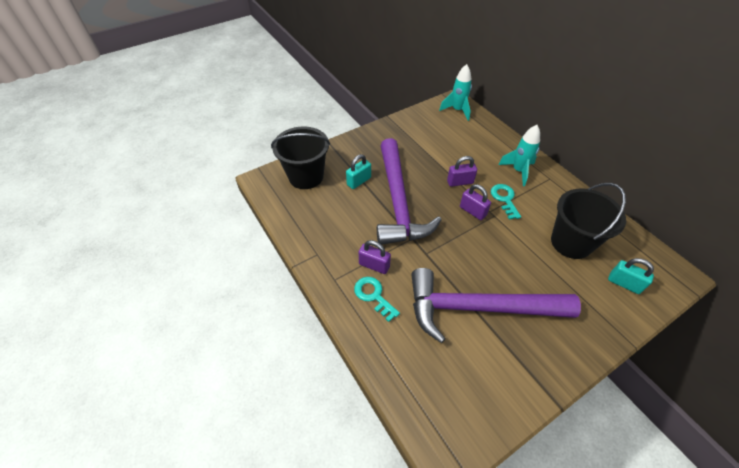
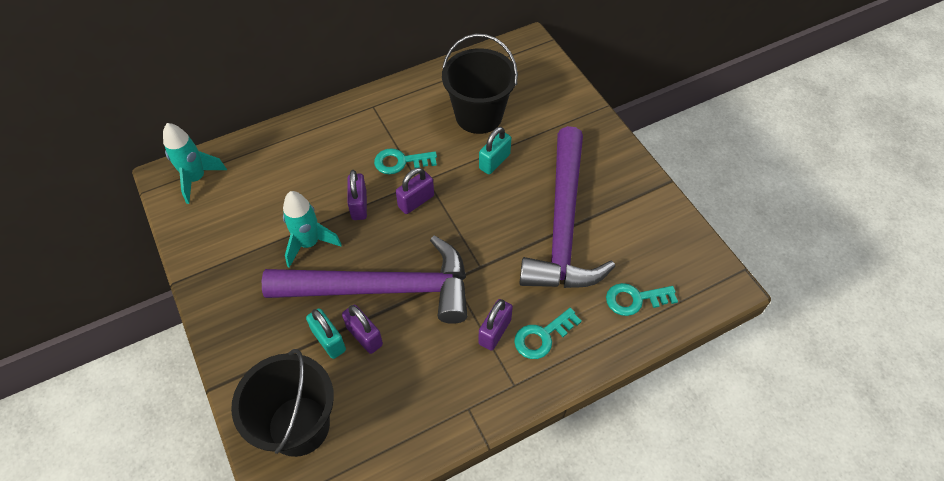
camera: 85 degrees left, 5 degrees up
turquoise rocket [498,125,540,186] -> turquoise rocket moved to [283,191,342,268]
turquoise padlock [608,258,654,294] -> turquoise padlock moved to [479,127,511,174]
none -> purple padlock [342,305,383,354]
none -> turquoise key [606,283,678,316]

